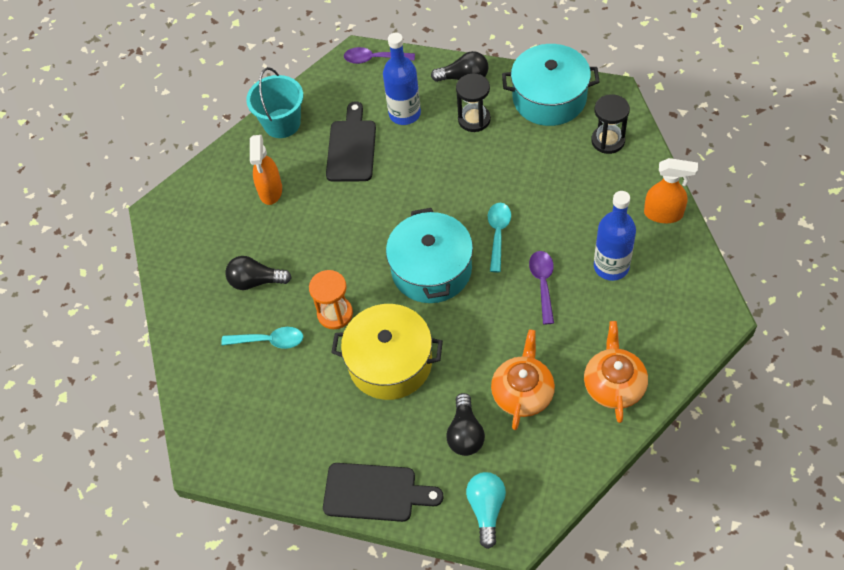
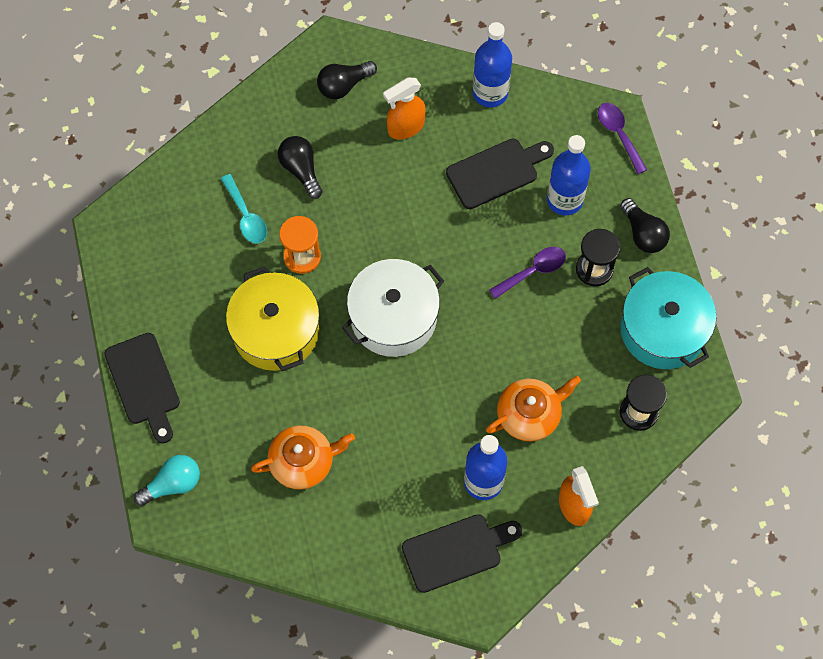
camera: 55 degrees right, 10 degrees up
turquoise bucket [246,67,303,138] -> blue bottle [473,22,512,108]
turquoise pot [386,208,473,303] -> white pot [342,259,444,357]
black light bulb [446,393,485,456] -> black light bulb moved to [317,61,377,99]
turquoise spoon [488,203,511,272] -> none
purple spoon [529,251,554,324] -> purple spoon moved to [489,247,566,299]
orange teapot [584,321,648,423] -> orange teapot moved to [486,376,581,441]
none -> black cutting board [402,514,522,593]

